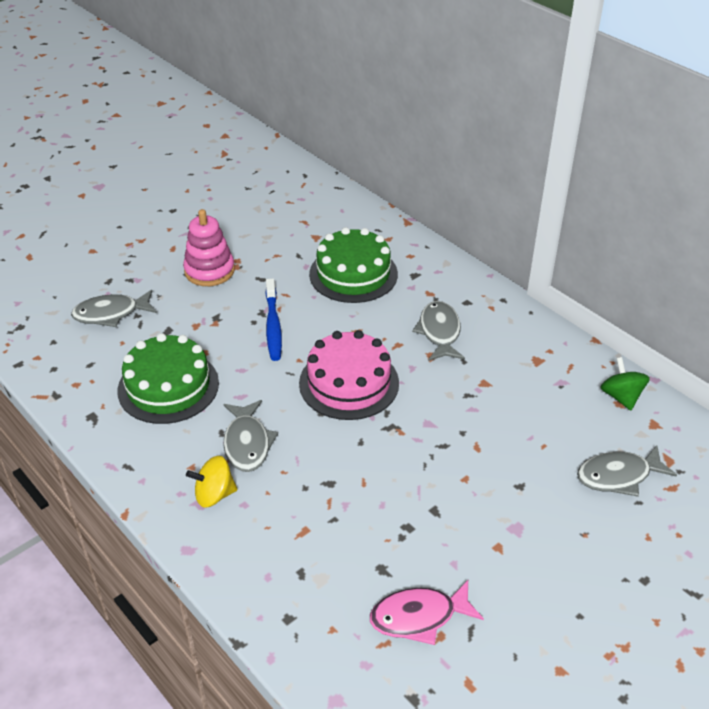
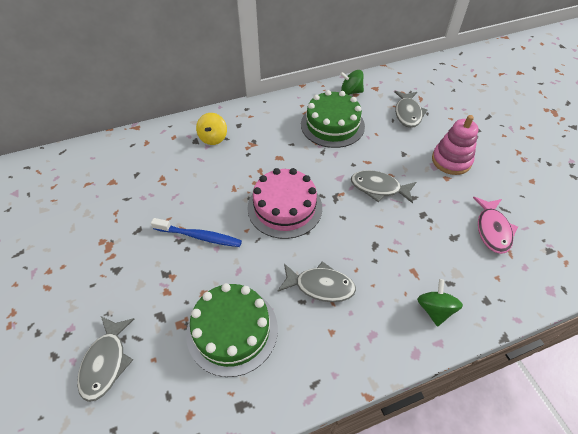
camera: 70 degrees left, 10 degrees up
pink stacking toy [183,209,235,286] -> pink stacking toy moved to [432,115,479,175]
yellow spinning top [186,456,237,508] -> yellow spinning top moved to [196,113,227,145]
green cake [309,227,398,303] -> green cake moved to [301,90,365,148]
grey fish [412,301,465,361] -> grey fish moved to [351,170,416,203]
none -> green spinning top [417,279,463,327]

